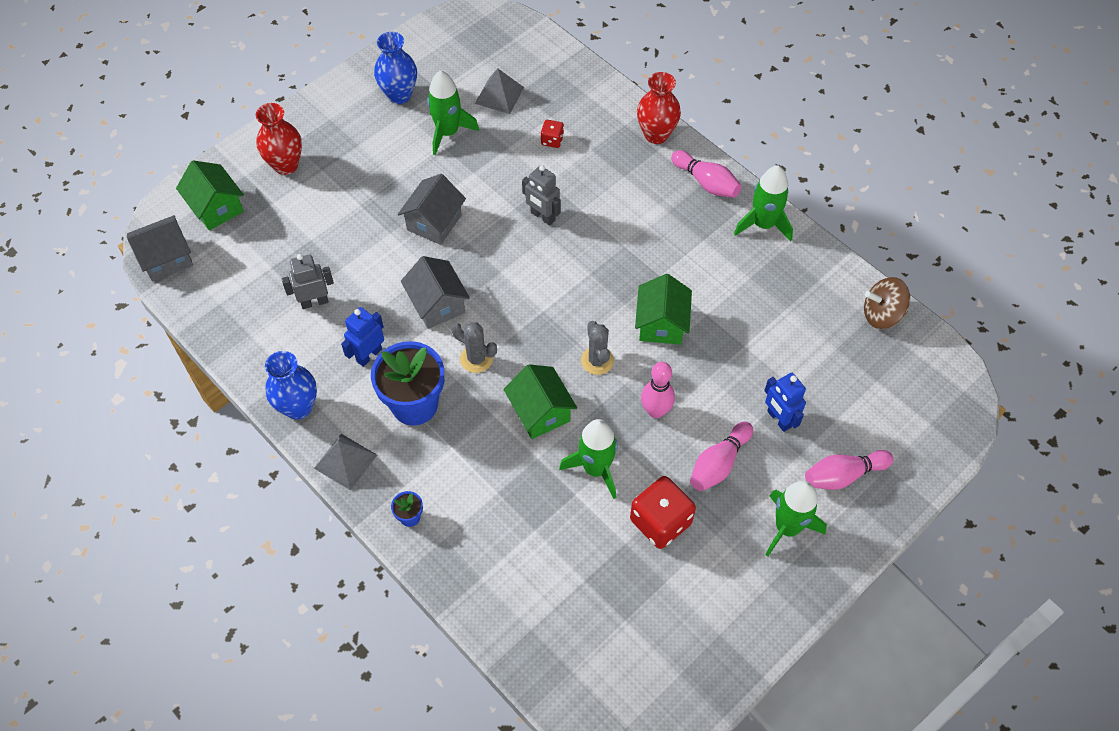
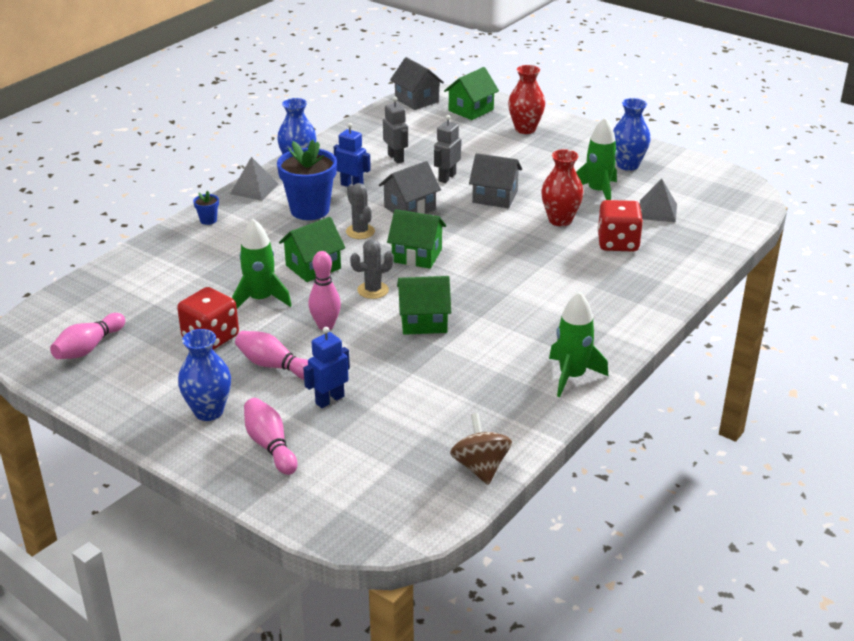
camera: 80 degrees right, 25 degrees down
grey cactus [451,322,497,373] -> grey cactus turned 45 degrees counterclockwise [346,183,375,239]
grey robot [522,165,561,226] -> grey robot moved to [434,115,461,183]
red dice [541,120,564,148] -> red dice [598,200,643,252], size x2.00
red vase [637,72,681,144] -> red vase moved to [541,149,584,226]
pink bowling pin [671,150,742,198] -> pink bowling pin moved to [50,313,125,359]
green rocket [765,481,827,557] -> blue vase [178,329,231,421]
none -> green house [387,209,446,269]

